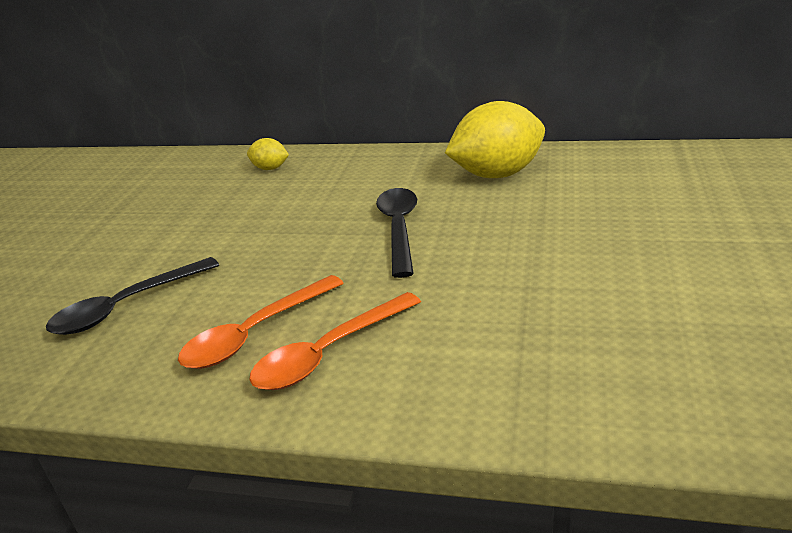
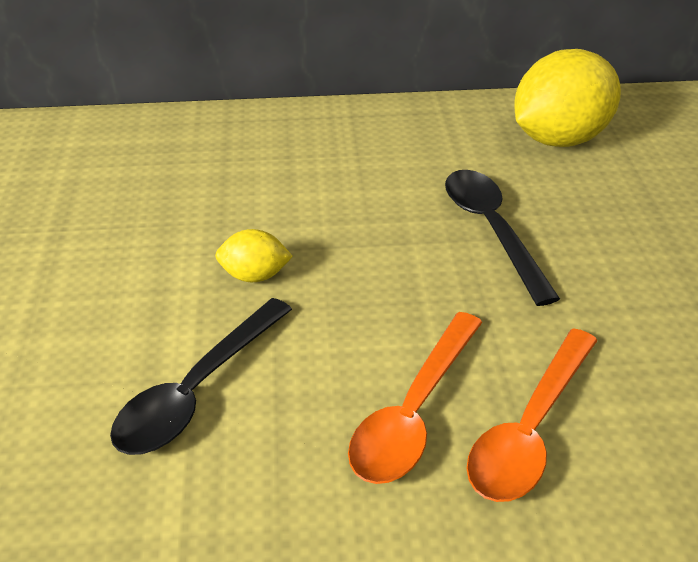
camera: 20 degrees left, 10 degrees up
yellow lemon [247,138,289,170] -> yellow lemon moved to [215,229,293,282]

